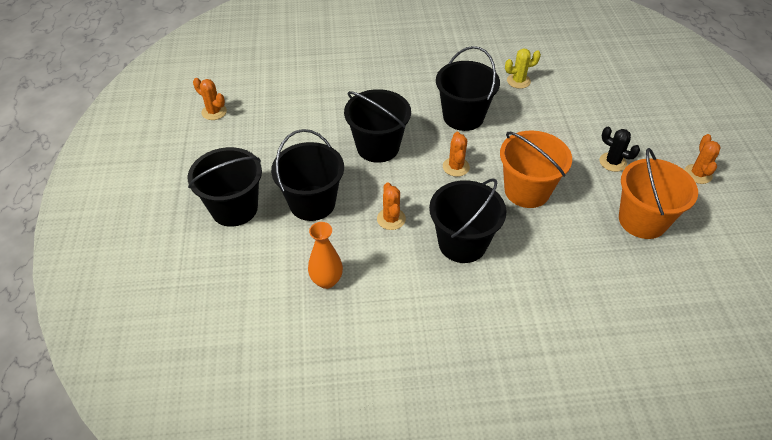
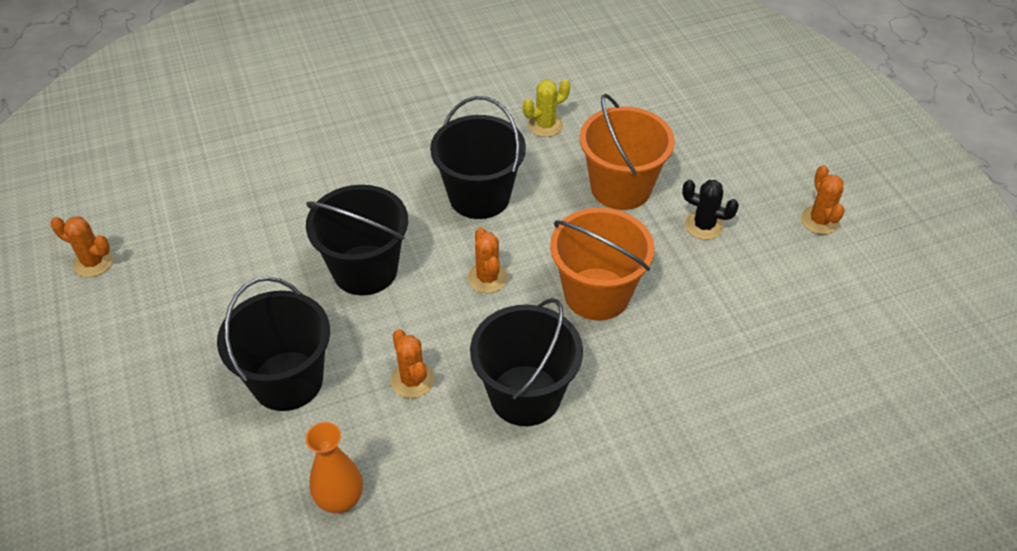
camera: 15 degrees left, 0 degrees up
black bucket [188,147,262,227] -> none
orange bucket [619,148,698,239] -> orange bucket moved to [580,94,675,210]

